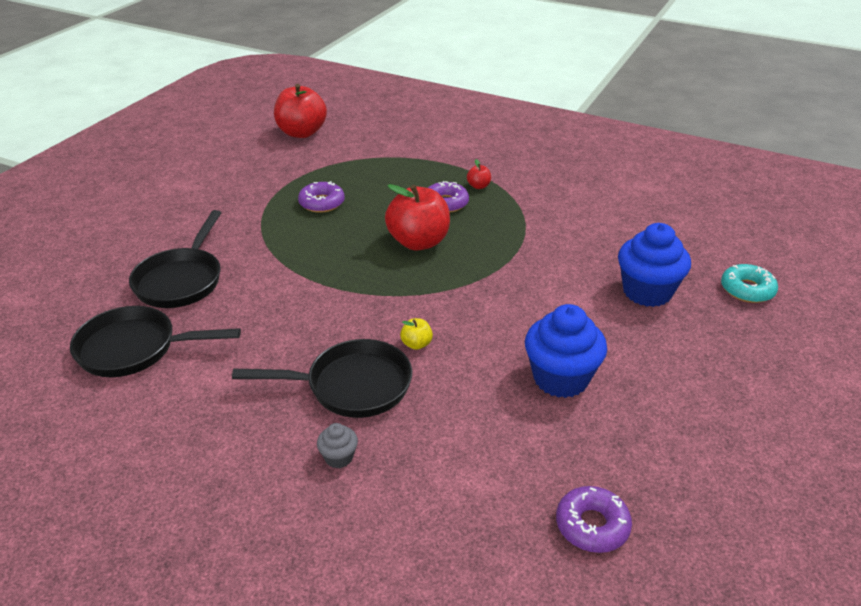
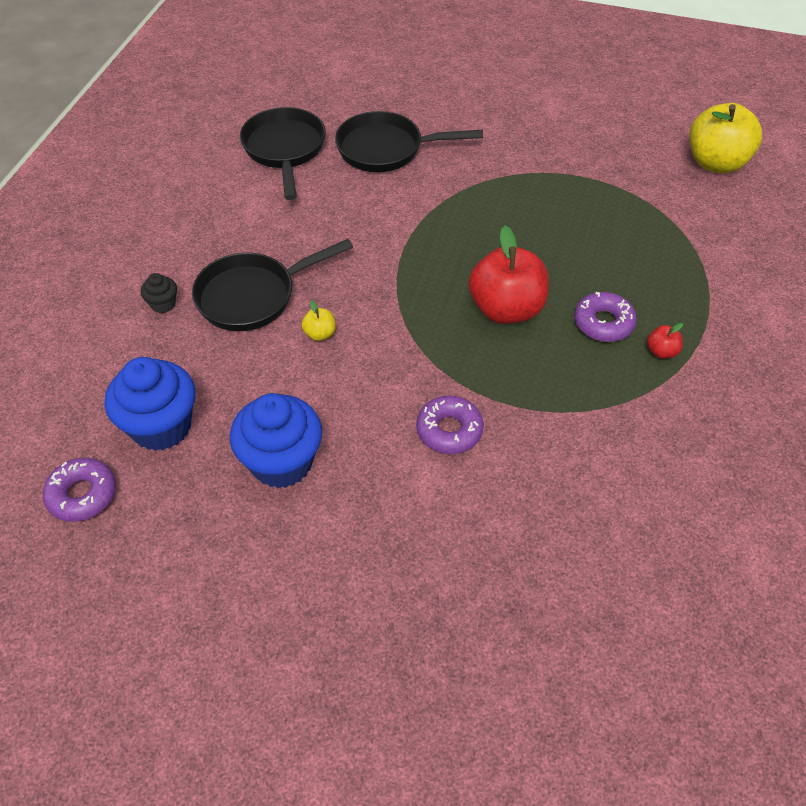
camera: 80 degrees right, 15 degrees up
black pan [232,339,412,418] -> black pan turned 75 degrees clockwise [192,239,353,331]
red apple [274,84,327,138] -> yellow apple [690,103,762,173]
purple donut [298,181,345,213] -> purple donut moved to [416,396,484,454]
grey cupcake [317,423,358,468] -> black cupcake [141,273,177,313]
blue cupcake [618,223,691,307] -> blue cupcake moved to [105,357,195,451]
turquoise donut [721,264,778,303] -> none

